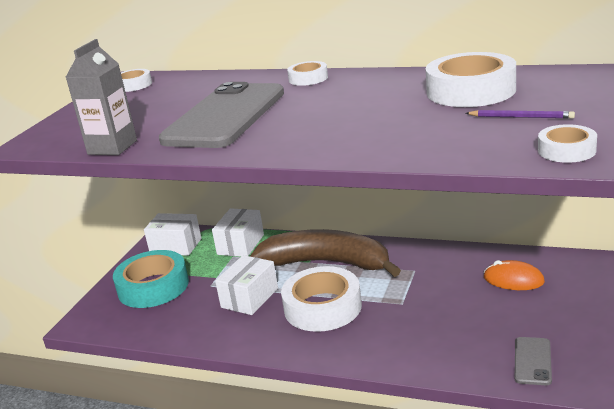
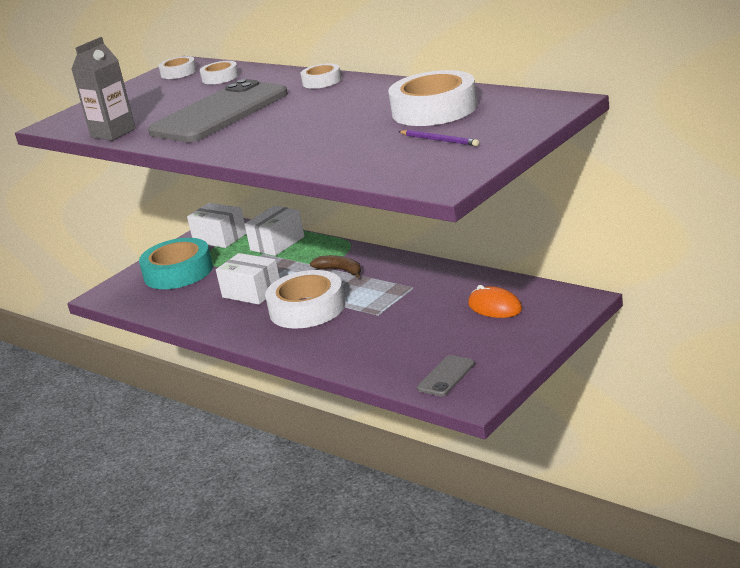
camera: 20 degrees right, 0 degrees up
white box [215,255,278,315] -> white box turned 75 degrees clockwise [216,253,280,305]
brown banana [250,229,401,277] -> brown banana [310,255,361,278], size x0.42
white tape [538,124,597,163] -> white tape moved to [200,61,239,84]

